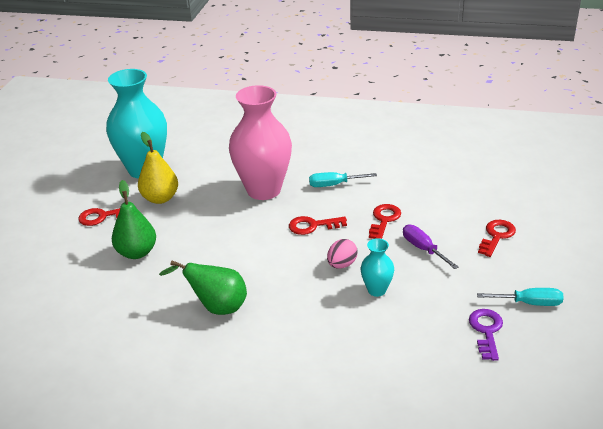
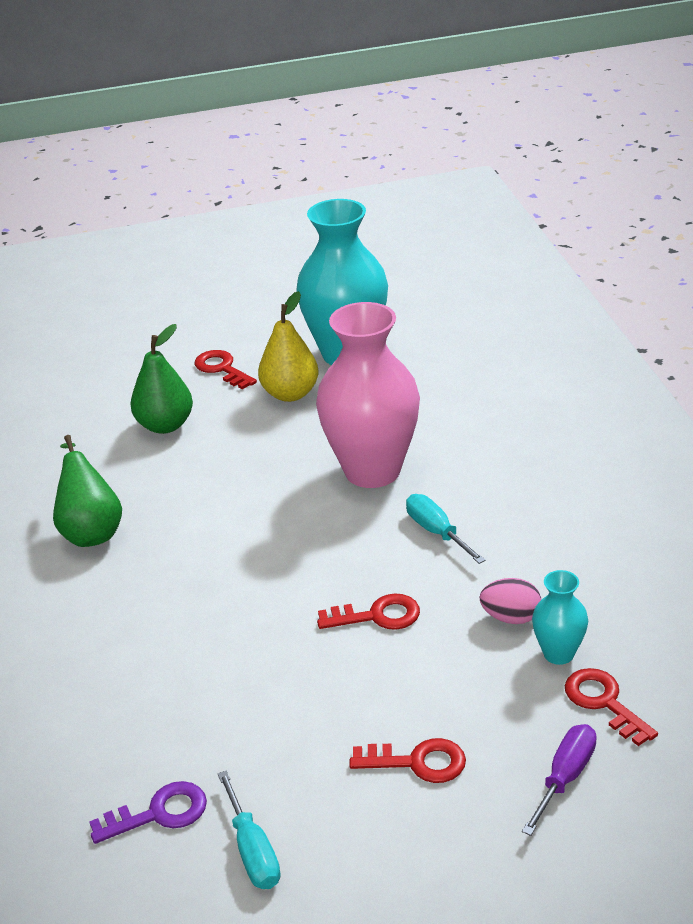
camera: 65 degrees right, 0 degrees up
red key [289,216,347,235] -> red key moved to [565,668,658,746]
pink egg [327,239,358,269] -> pink egg moved to [480,578,541,624]
turquoise vase [361,238,394,297] -> turquoise vase moved to [532,570,588,665]
purple screwdriver [403,225,459,269] -> purple screwdriver moved to [522,724,597,836]

